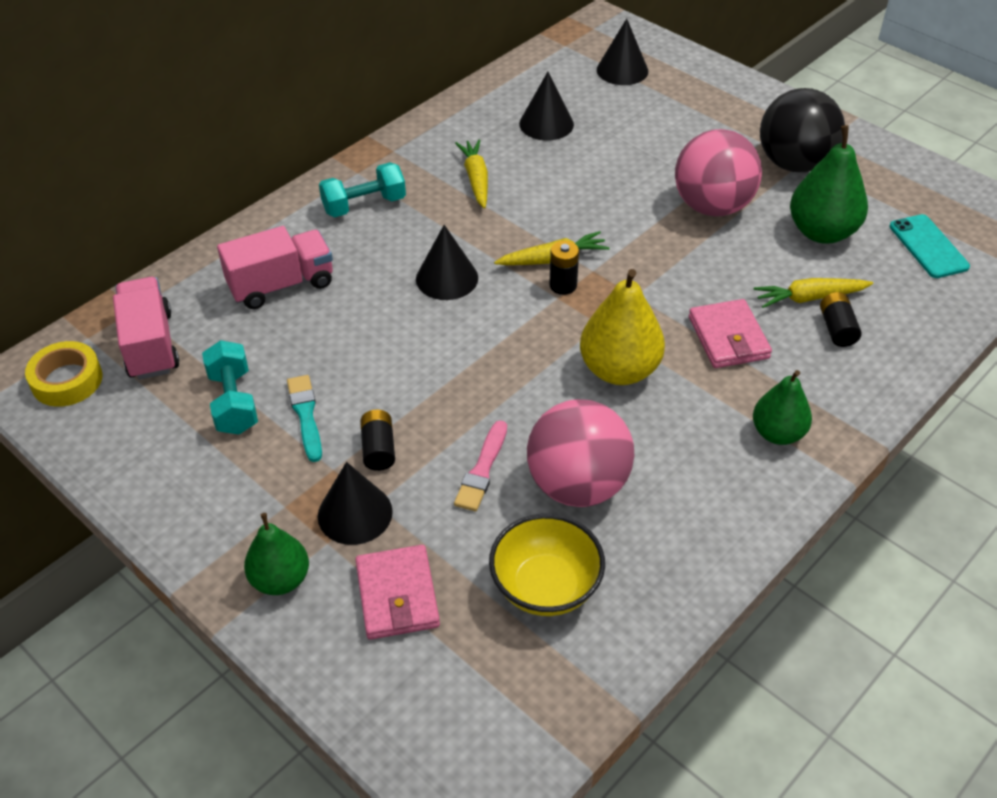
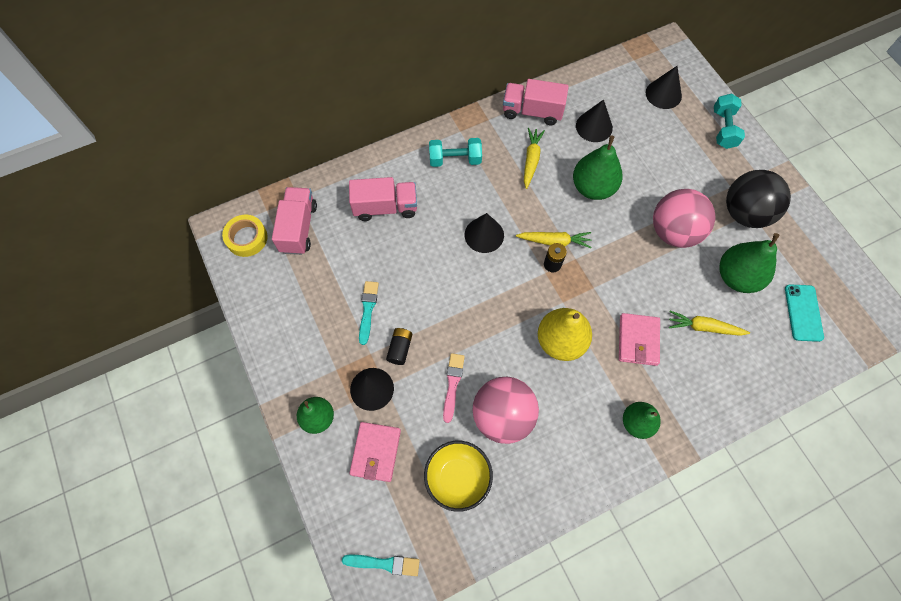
camera: 20 degrees right, 20 degrees up
turquoise dumbbell [202,340,258,434] -> turquoise dumbbell moved to [714,93,745,149]
pink brush [454,420,507,511] -> pink brush turned 150 degrees clockwise [443,353,465,423]
black battery [820,292,861,347] -> none
none -> turquoise brush [342,555,420,576]
none -> pink truck [503,79,569,125]
none -> green pear [573,135,623,200]

